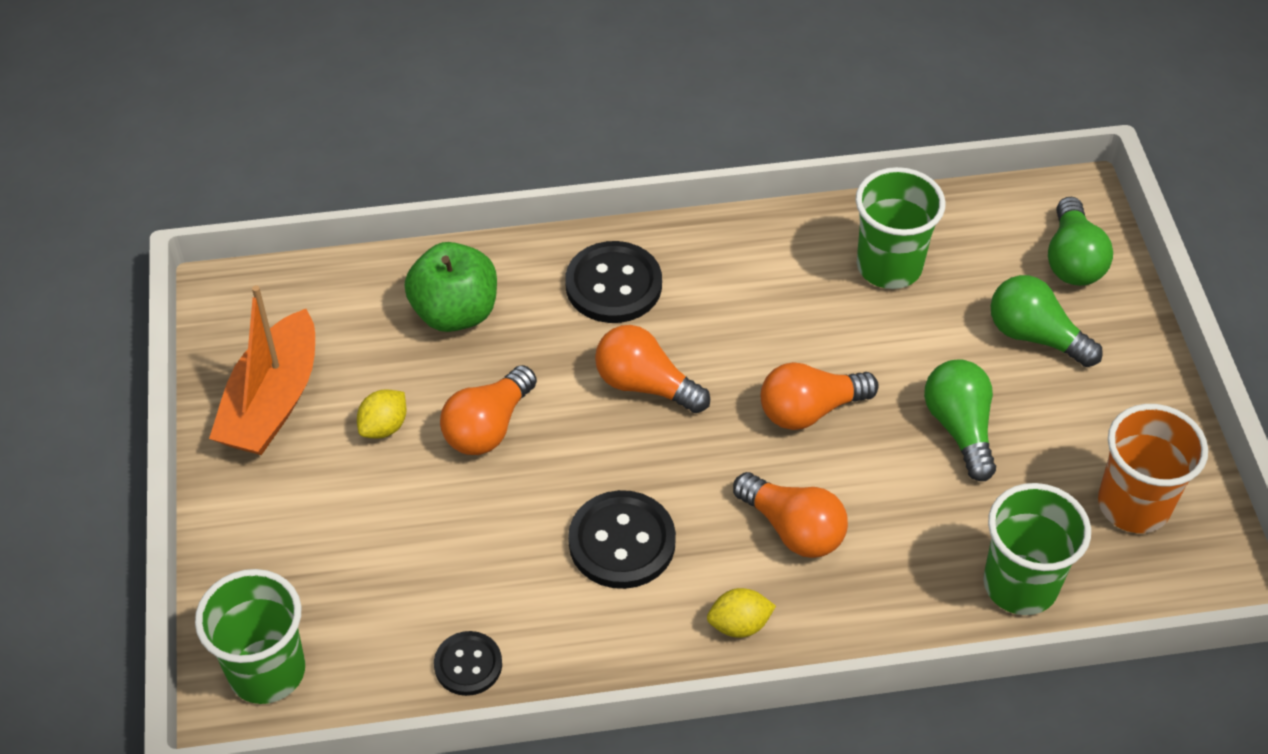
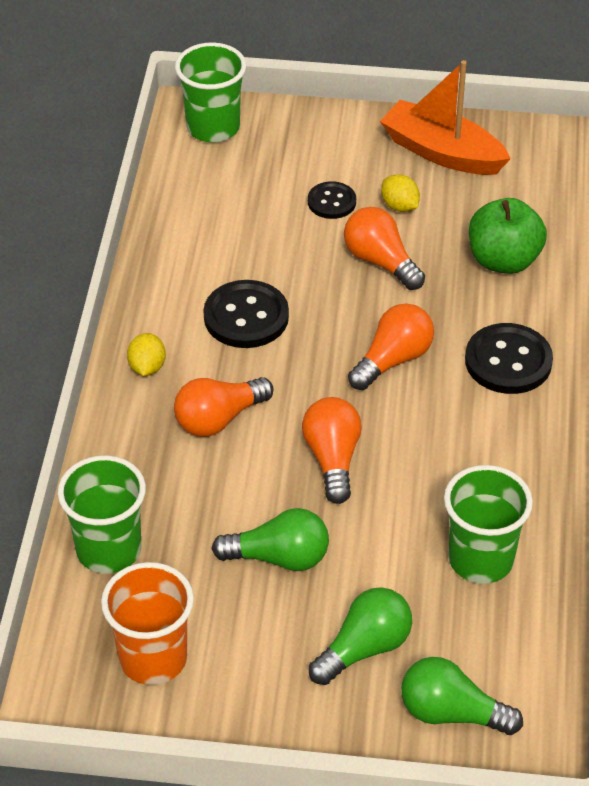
camera: 105 degrees right, 5 degrees down
black button [434,631,502,696] -> black button moved to [308,181,356,219]

